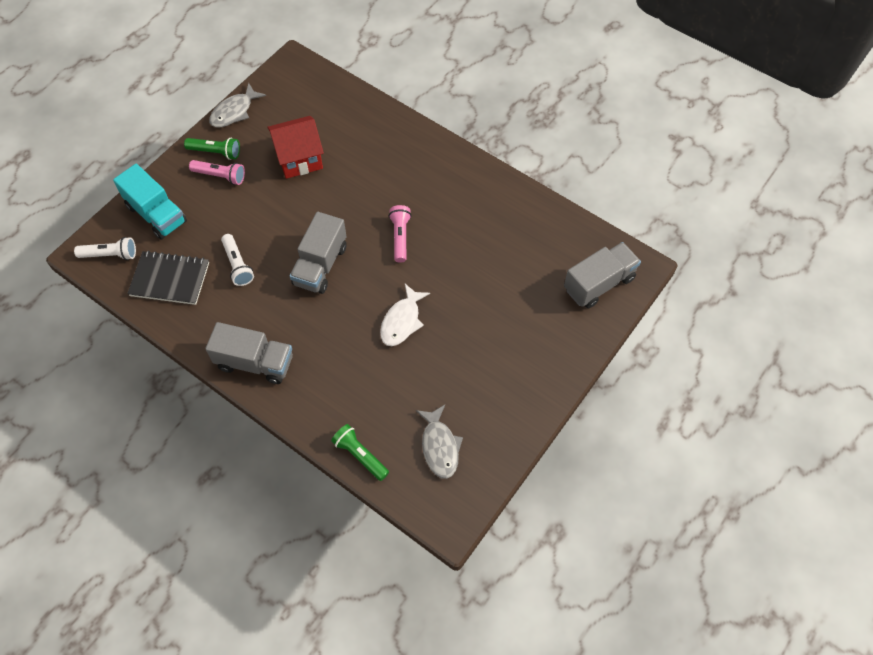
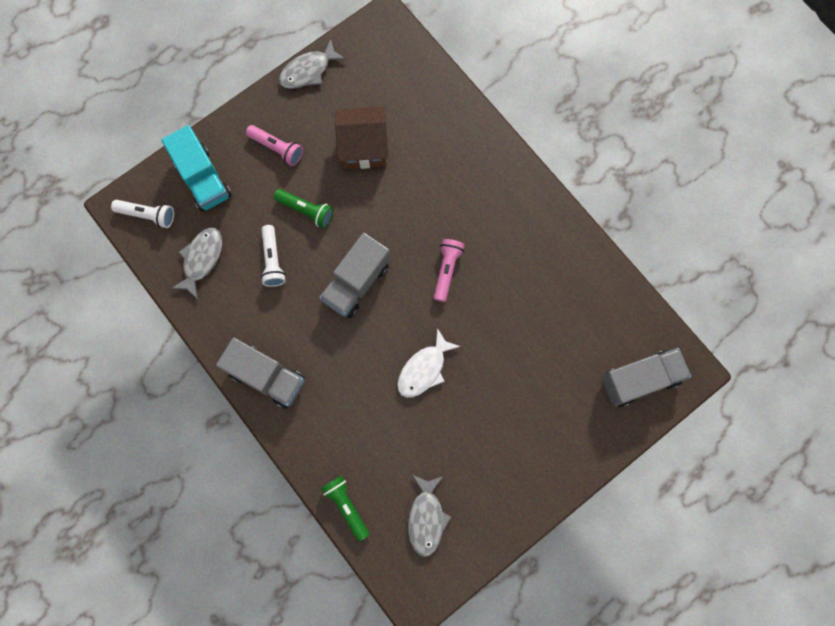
camera: 15 degrees right, 15 degrees up
black notebook [127,250,209,305] -> grey fish [171,227,222,299]
green flashlight [184,138,240,160] -> green flashlight moved to [274,189,333,228]
red house [267,116,324,179] -> brown house [335,106,388,169]

